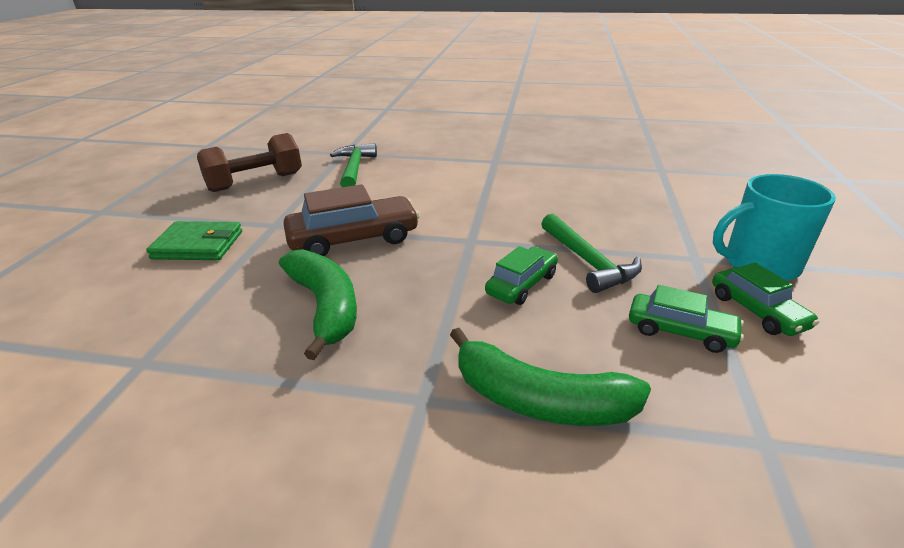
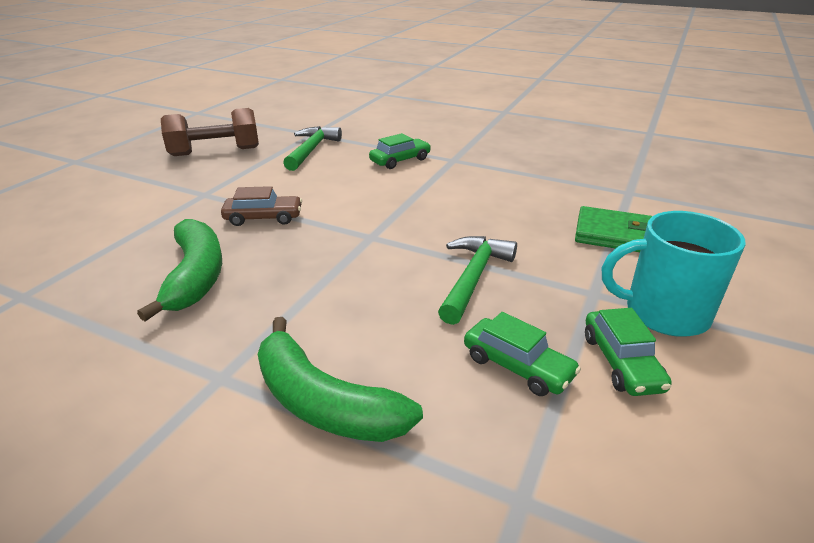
camera: 15 degrees right, 0 degrees up
green wallet [146,221,242,260] -> green wallet moved to [575,206,652,252]
brown car [284,184,420,256] -> brown car [221,186,302,226], size x0.61
green car [485,246,558,305] -> green car moved to [369,133,431,169]
green hammer [541,214,642,293] -> green hammer turned 150 degrees counterclockwise [438,236,517,325]

